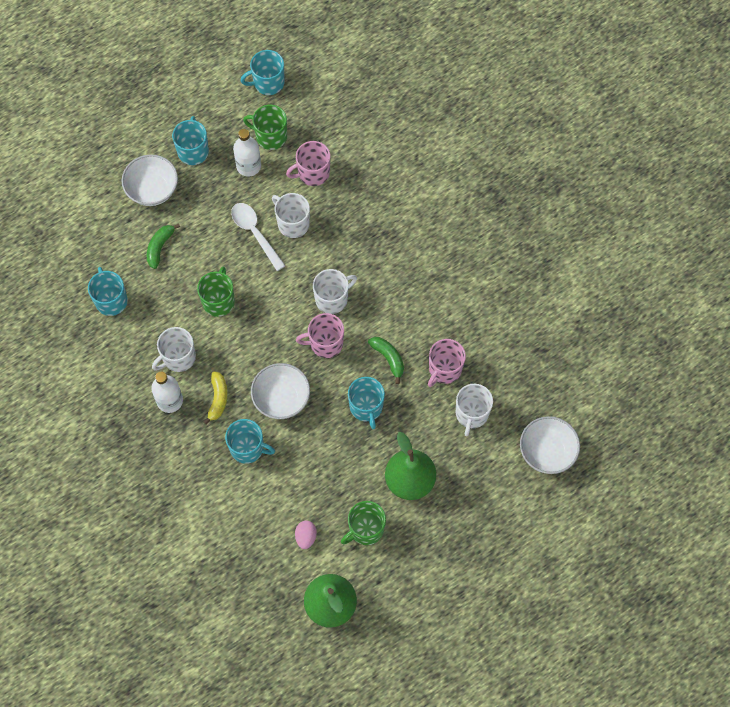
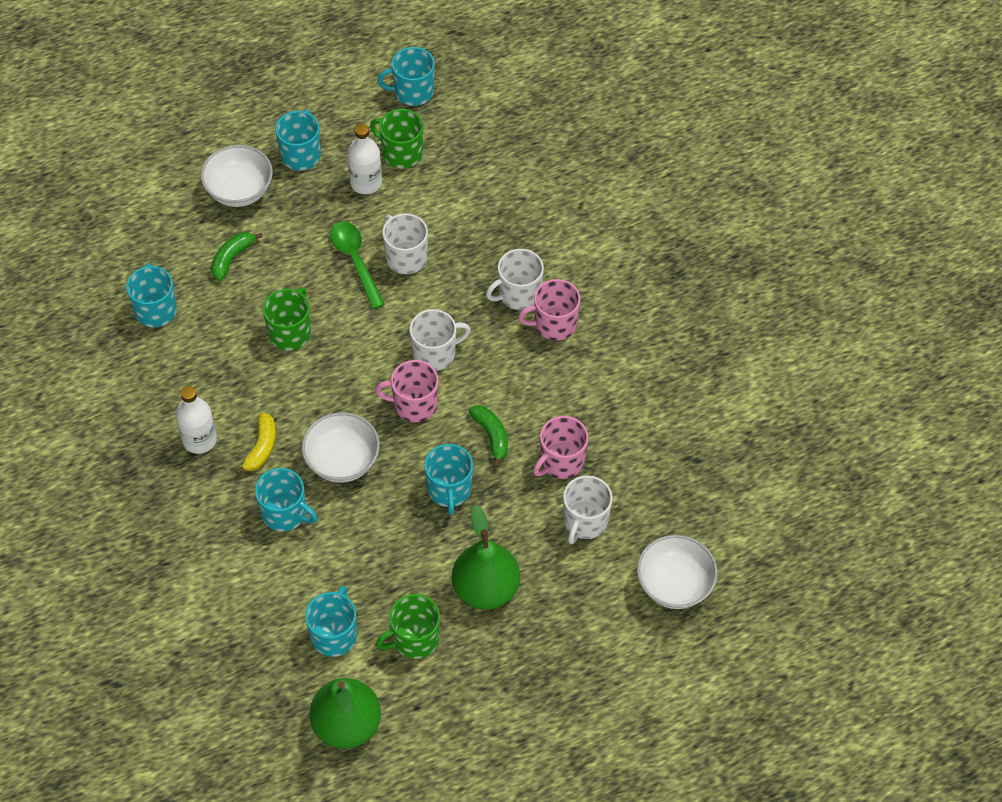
camera: 10 degrees right, 10 degrees down
white mug [152,327,196,372] -> white mug moved to [486,249,544,310]
white spoon [231,203,286,271] -> green spoon [330,221,385,309]
pink mug [286,141,330,186] -> pink mug moved to [518,279,581,341]
pink egg [295,521,317,549] -> turquoise mug [305,586,357,657]

